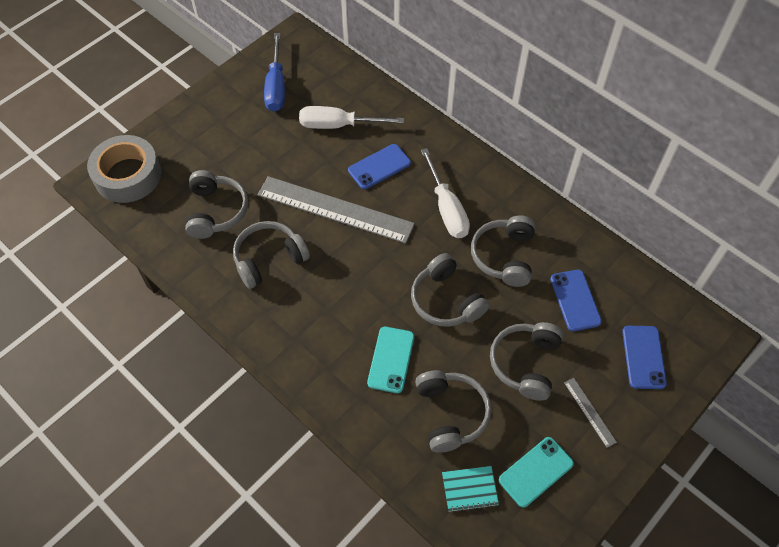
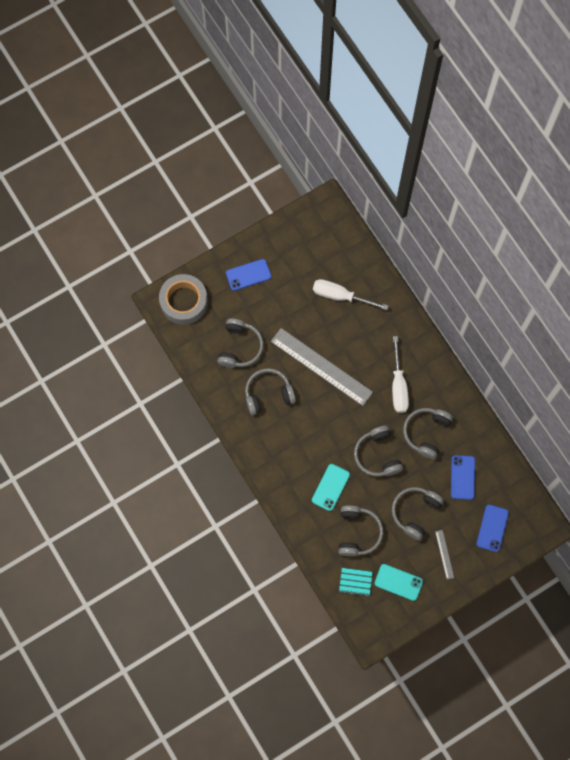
camera: 15 degrees right, 15 degrees up
blue screwdriver [264,33,285,112] -> none
blue phone [348,144,411,189] -> blue phone moved to [226,259,271,291]
turquoise phone [499,437,574,508] -> turquoise phone turned 45 degrees clockwise [375,564,423,601]

